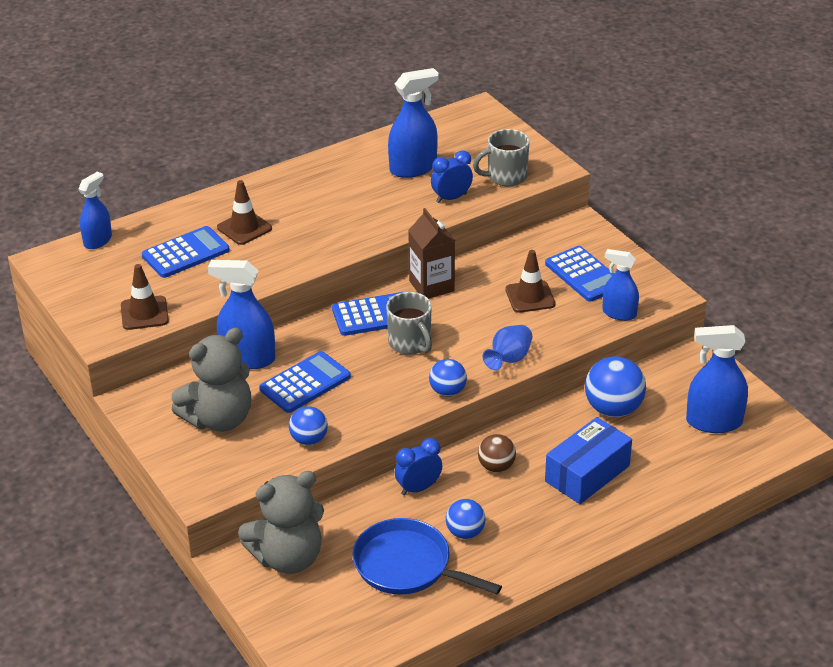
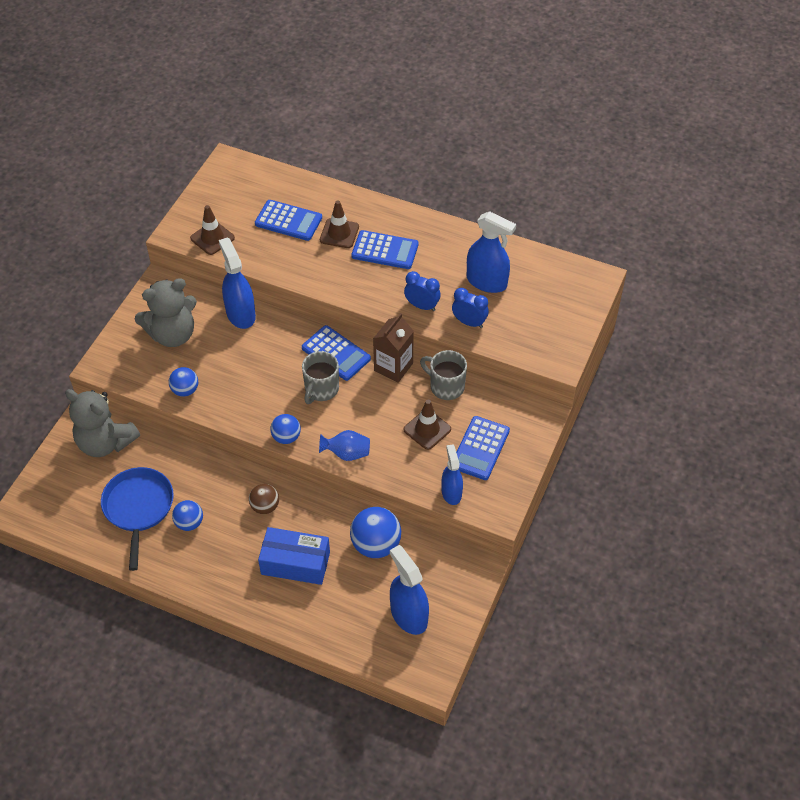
camera: 55 degrees right, 15 degrees up
blue spray bottle [78,172,112,249] -> none
grey teddy bear [171,328,251,432] -> grey teddy bear turned 45 degrees counterclockwise [135,278,197,347]
blue calculator [259,351,351,413] -> blue calculator moved to [352,230,419,269]
blue clock [395,438,442,495] -> blue clock moved to [404,271,441,311]
grey mug [473,129,530,186] -> grey mug moved to [420,350,467,400]

